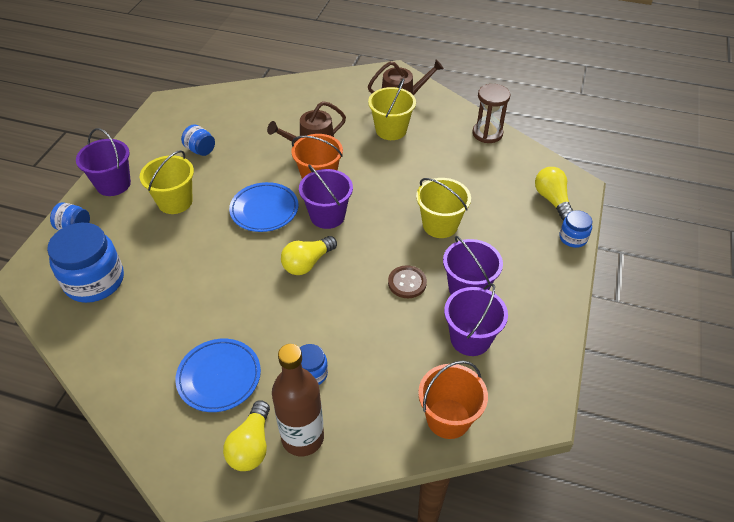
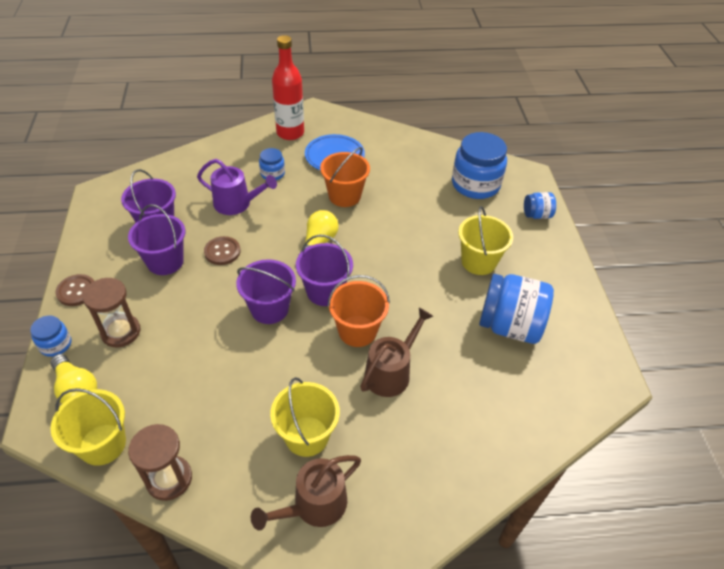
camera: 155 degrees right, 0 degrees up
purple bucket [76,128,131,196] -> purple bucket moved to [236,259,296,324]
blue jar [181,124,215,156] -> blue jar [479,274,554,344], size x2.01
yellow light bulb [223,400,270,471] -> red bottle [272,35,304,140]
blue plate [229,182,298,232] -> none
brown bottle [272,344,324,456] -> none
yellow bucket [416,178,471,238] -> yellow bucket moved to [50,388,126,466]
orange bucket [418,361,488,439] -> orange bucket moved to [320,147,370,207]
none -> brown button [55,274,94,306]
none -> brown hourglass [83,278,140,347]
none -> purple watering can [197,159,277,215]

